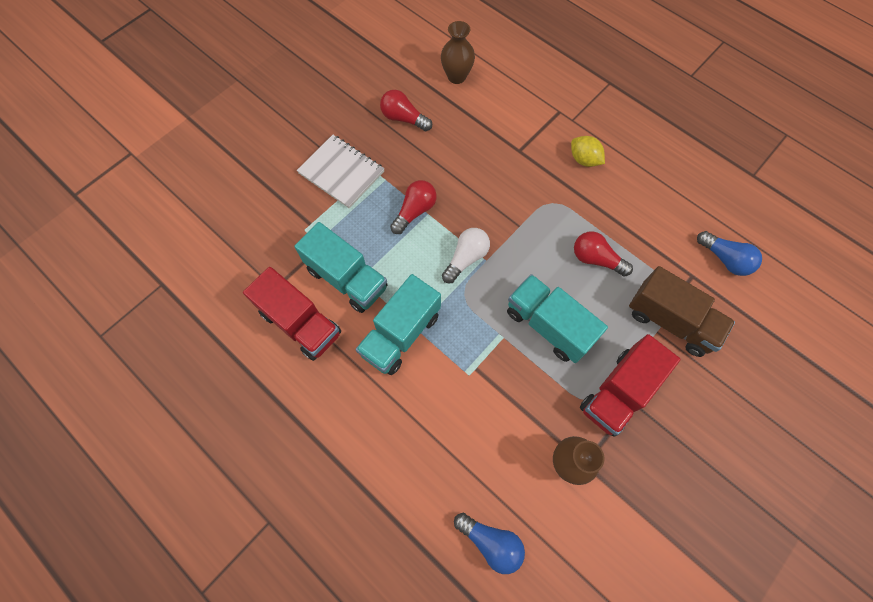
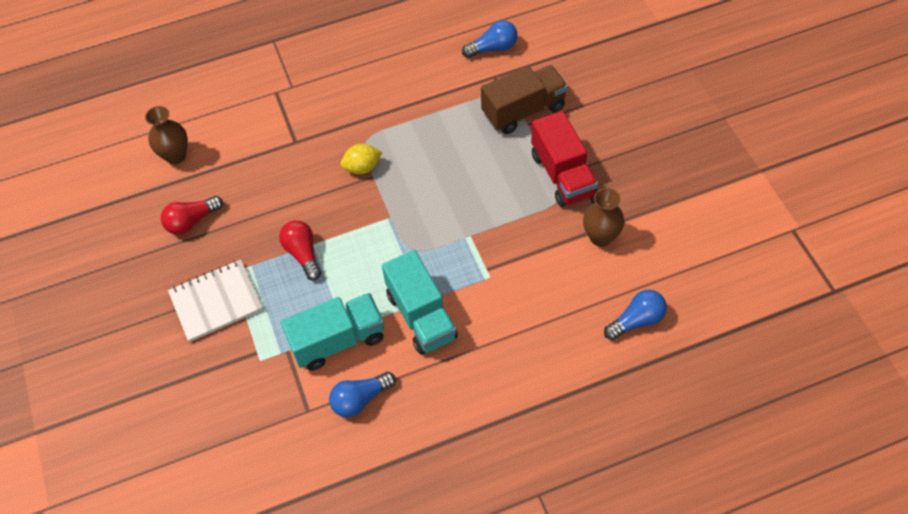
camera: 60 degrees left, 10 degrees down
red truck [243,267,341,361] -> blue light bulb [329,372,396,418]
white light bulb [442,228,490,283] -> none
turquoise truck [507,274,608,363] -> none
yellow lemon [571,136,605,167] -> yellow lemon moved to [341,144,382,174]
red light bulb [574,231,633,277] -> none

